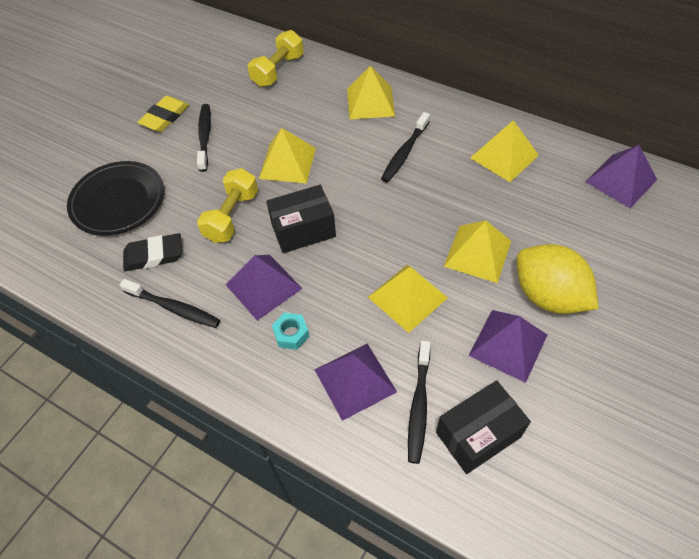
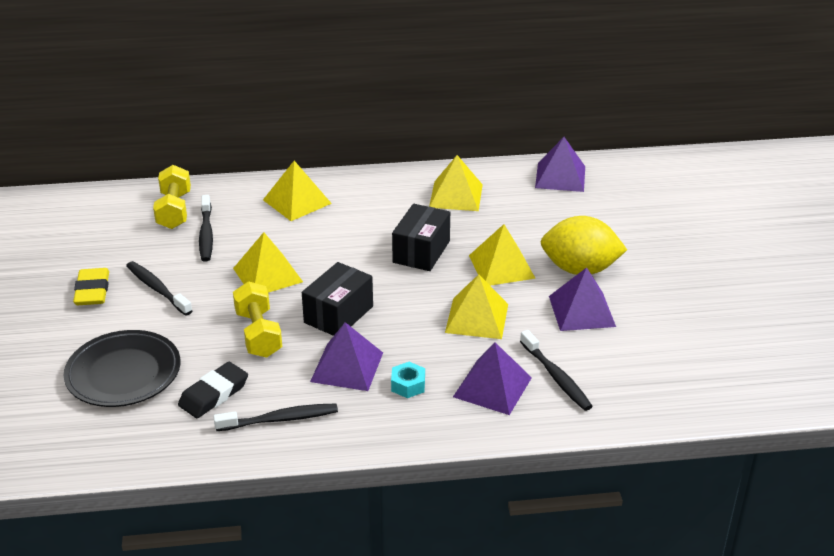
camera: 40 degrees left, 20 degrees down
black toothbrush [381,112,430,182] -> black toothbrush moved to [199,195,213,262]
black box [436,380,531,474] -> black box moved to [392,204,450,271]

